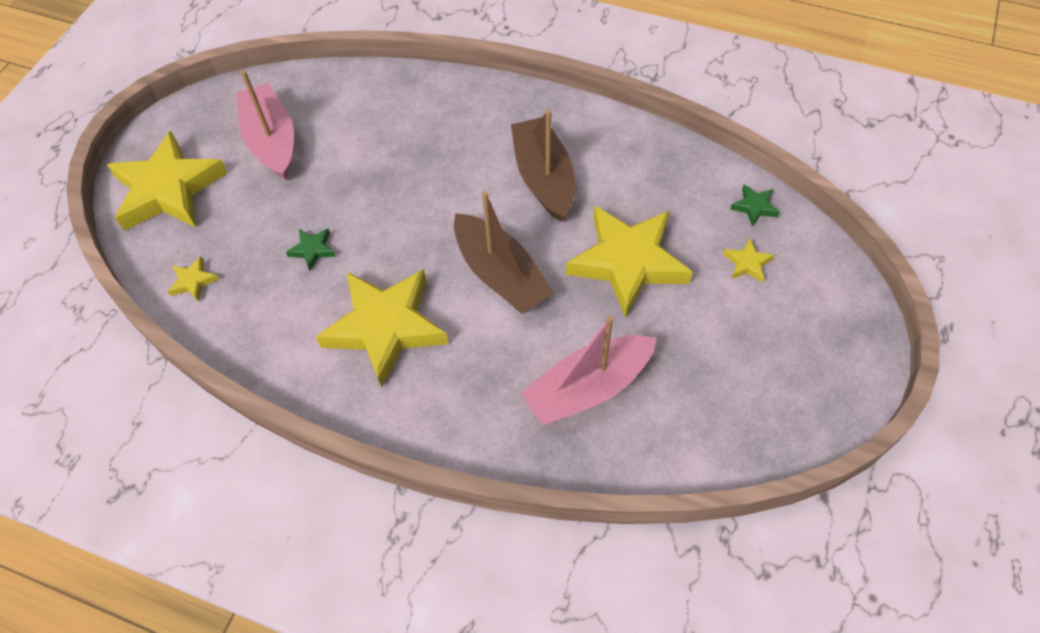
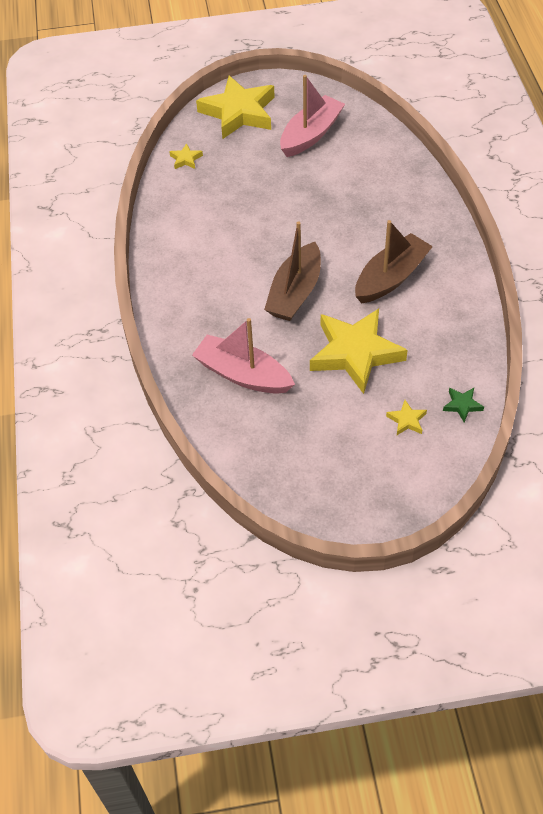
camera: 60 degrees right, 5 degrees down
green star [286,229,336,271] -> none
yellow star [316,269,448,388] -> none

